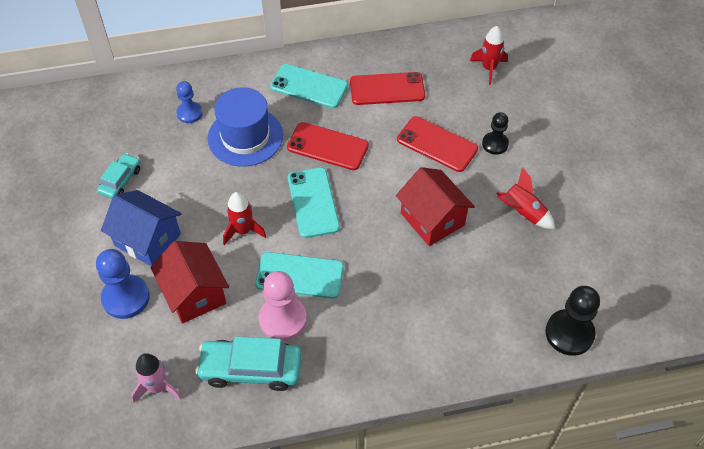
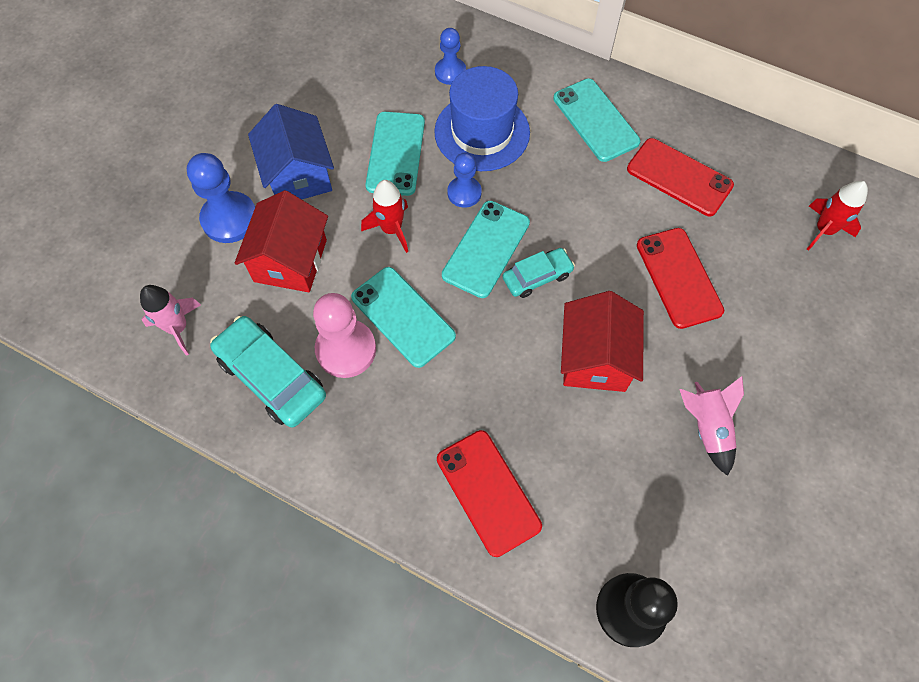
camera: 40 degrees right, 10 degrees up
turquoise car [97,153,141,199] -> turquoise car moved to [502,248,575,298]
red phone [287,122,369,170] -> red phone moved to [437,430,542,557]
black pawn [482,112,509,155] -> none
red rocket [496,167,555,229] -> pink rocket [679,376,744,476]
none -> turquoise phone [366,112,425,196]
none -> blue pawn [448,153,482,208]

